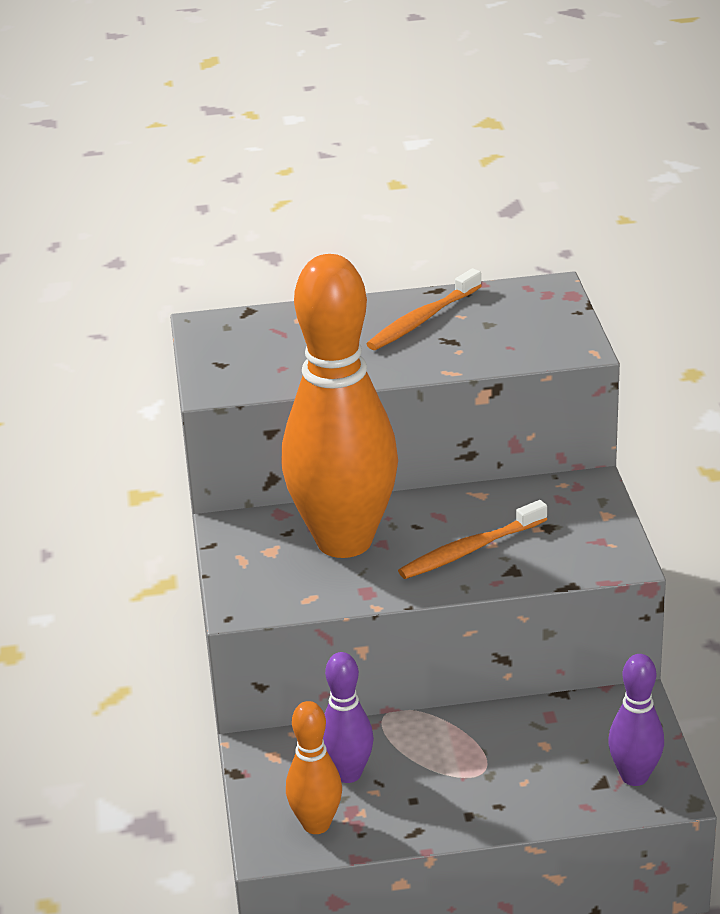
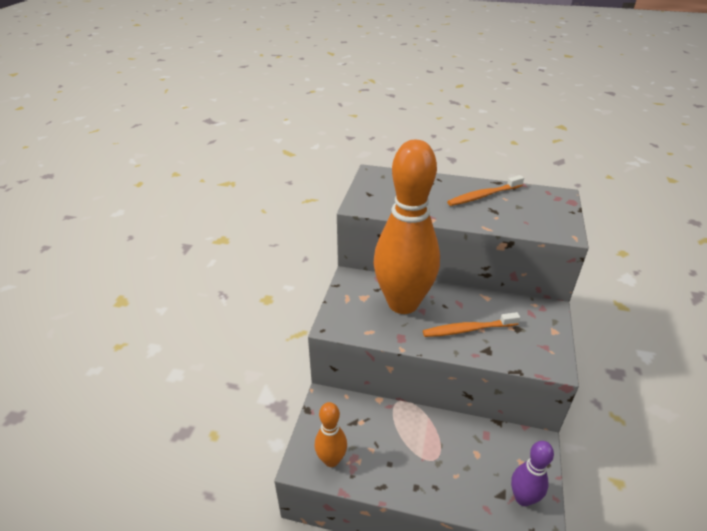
camera: 20 degrees right, 5 degrees up
purple bowling pin [323,652,374,783] -> none

